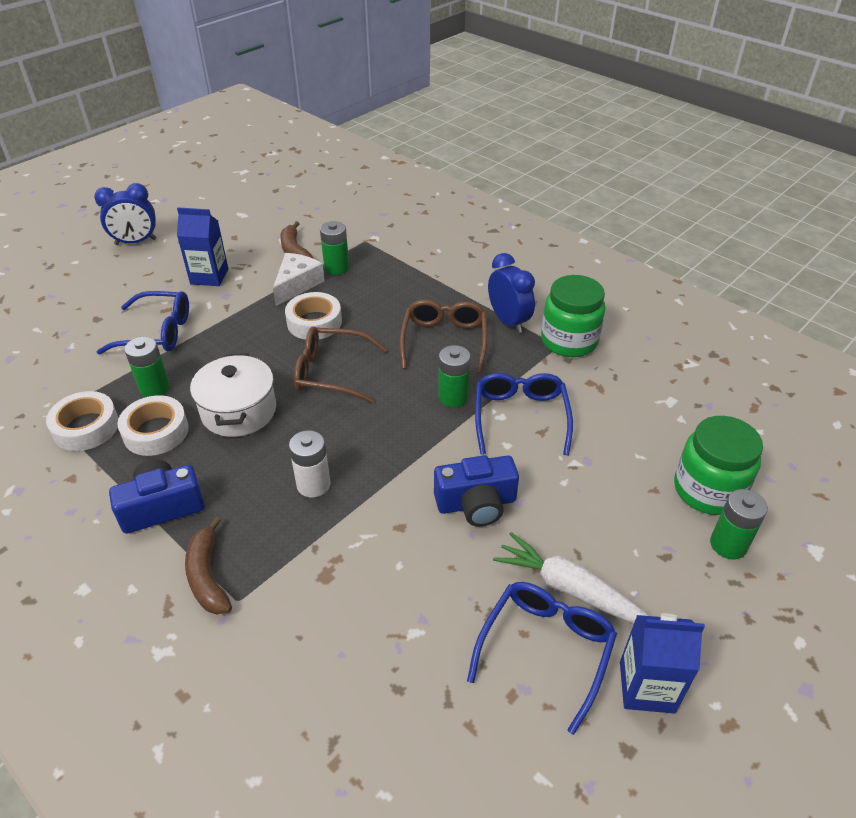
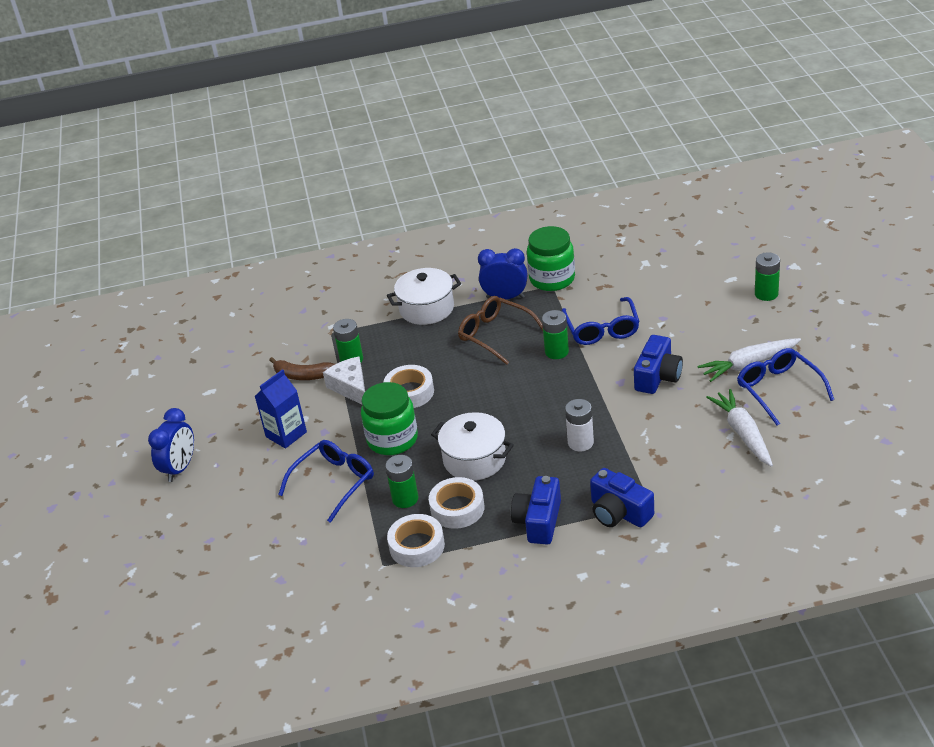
camera: 50 degrees left, 5 degrees down
brown banana [185,517,232,614] -> blue camera [590,468,654,527]
brown glasses [294,327,388,403] -> none
blue glasses [475,373,573,455] -> blue glasses turned 135 degrees counterclockwise [562,297,640,345]
blue carton [620,613,705,714] -> none
green jar [674,416,763,515] -> green jar moved to [361,382,418,455]
none -> white pot [387,268,461,325]
none -> white carrot [706,389,773,467]

